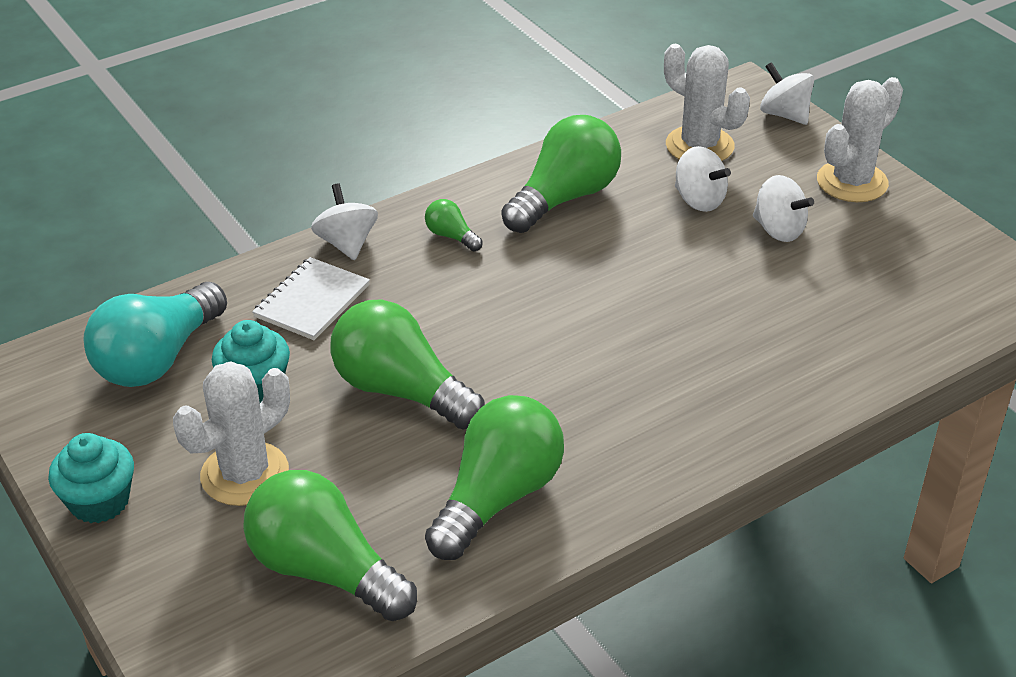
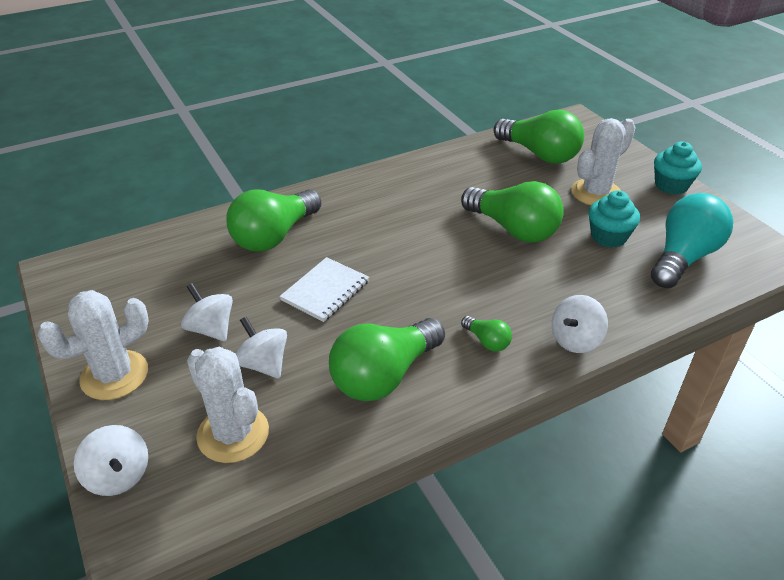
camera: 175 degrees left, 0 degrees up
white notebook [252,257,370,340] -> white notebook moved to [279,257,369,322]
white spinning top [311,184,378,260] -> white spinning top turned 60 degrees clockwise [552,295,608,353]
green light bulb [425,395,564,560] -> green light bulb moved to [226,189,321,252]

